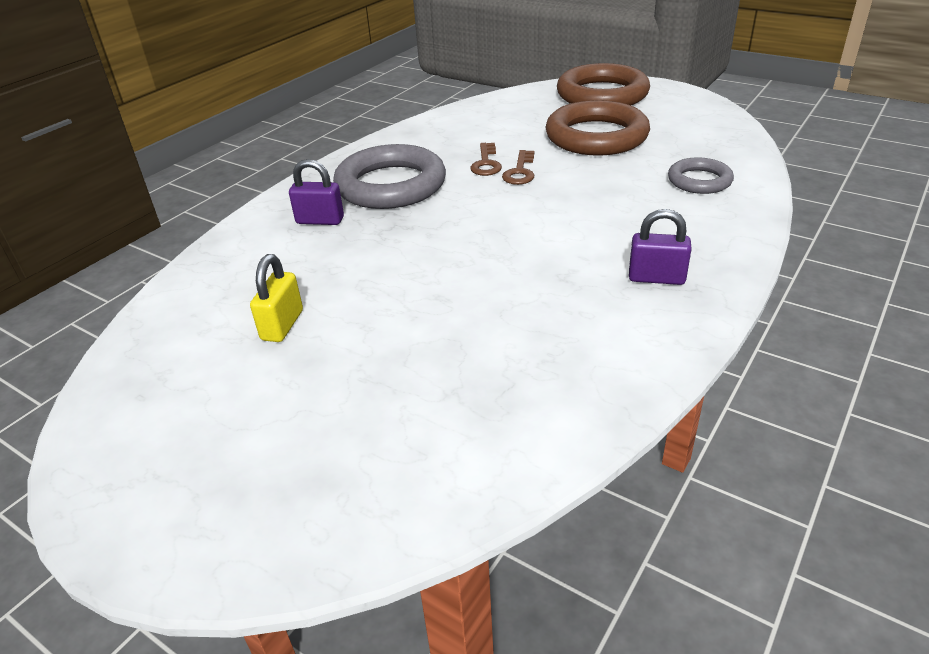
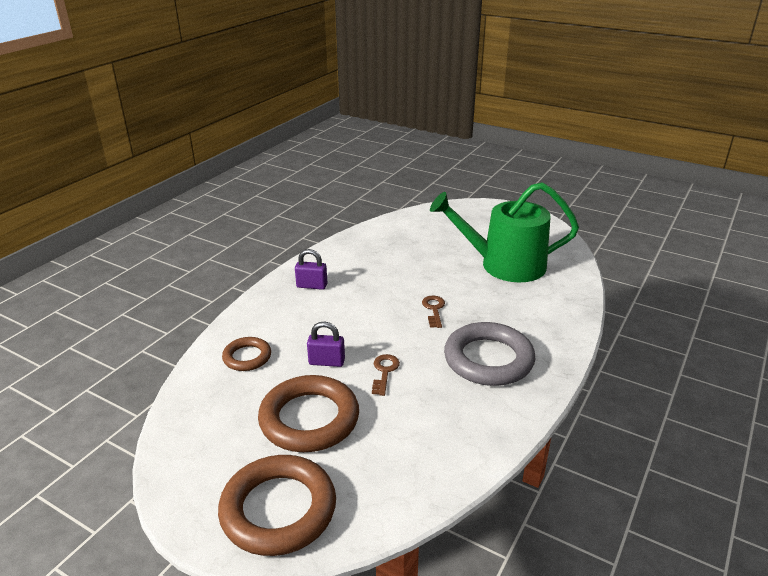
camera: 175 degrees right, 5 degrees down
yellow padlock [250,254,303,342] -> green watering can [430,182,579,282]
purple padlock [289,159,344,225] -> purple padlock moved to [307,322,345,367]
brown key [470,143,502,176] -> brown key moved to [422,296,445,328]
grey ring [668,157,734,194] -> brown ring [222,337,271,371]

